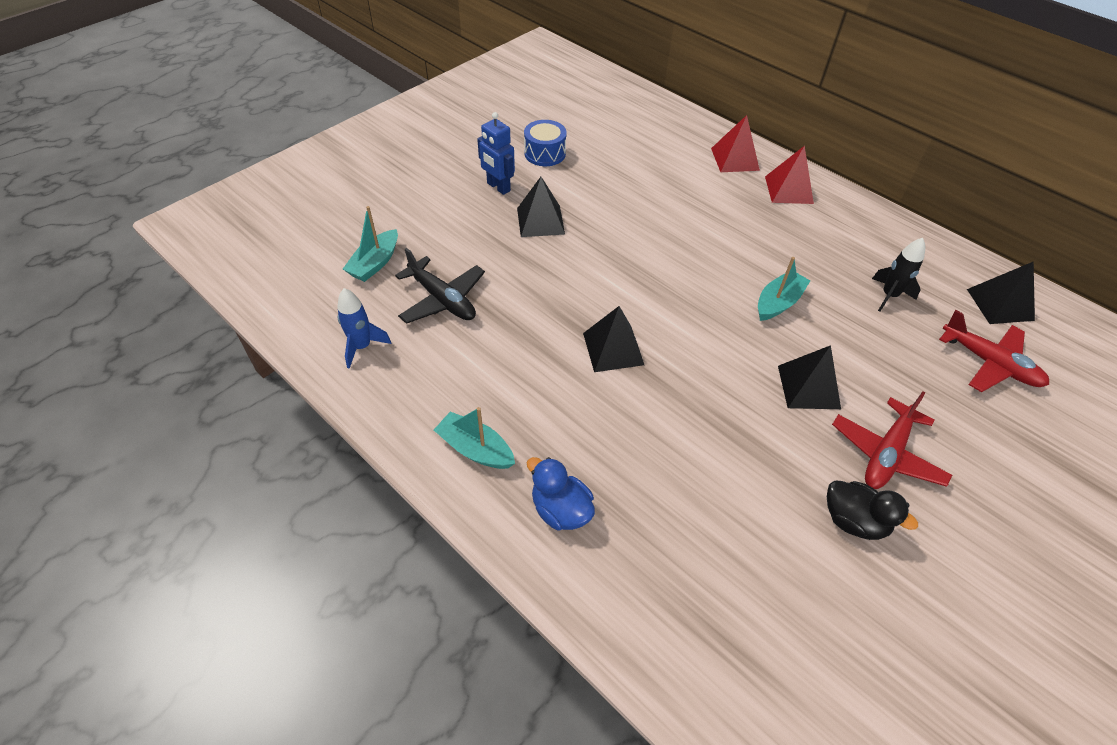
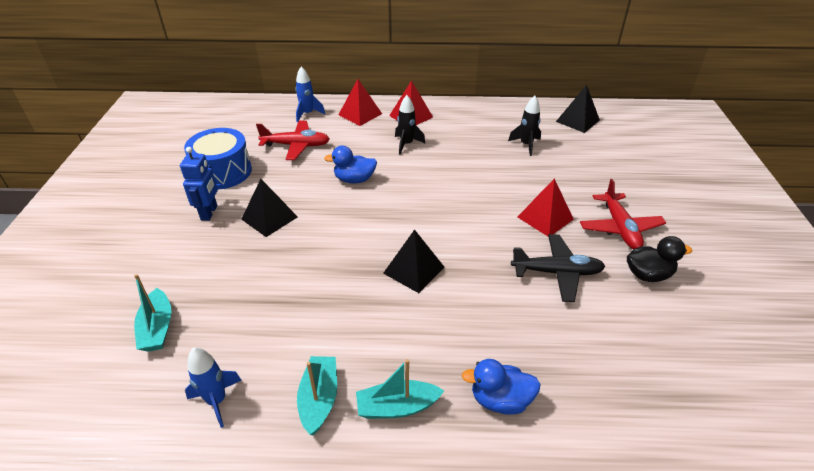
camera: 40 degrees left, 10 degrees down
black plane [395,248,485,324] -> black plane moved to [511,234,605,302]
blue robot [477,112,515,195] -> blue robot turned 90 degrees counterclockwise [180,147,218,221]
blue drum [524,120,567,166] -> blue drum [184,128,252,189], size x1.51
turquoise boat [758,257,810,321] -> turquoise boat moved to [297,356,337,435]
black pyramid [778,345,841,409] -> red pyramid [518,178,574,236]
red plane [939,310,1049,392] -> red plane moved to [256,121,330,160]
none -> blue rocket [295,66,325,122]
none -> blue duck [324,146,377,183]
none -> black rocket [395,95,425,155]

